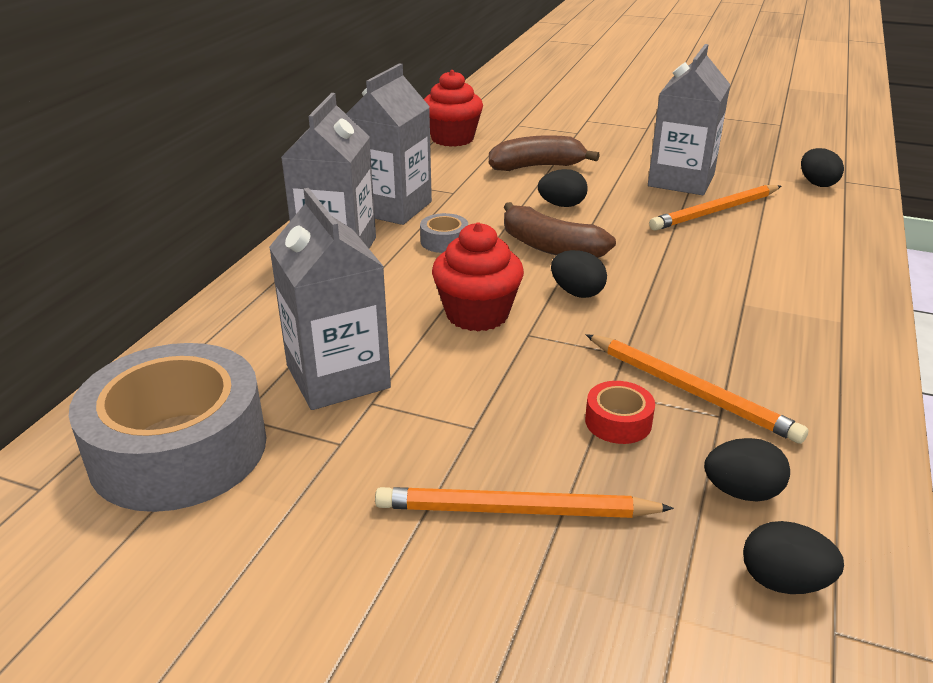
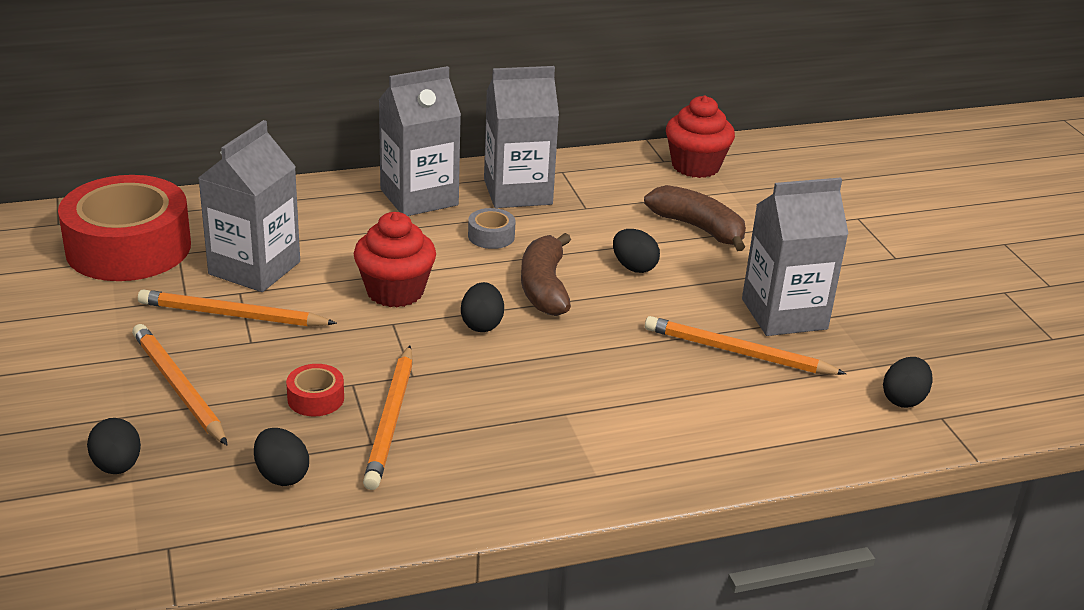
camera: 50 degrees right, 0 degrees up
grey tape [69,343,267,512] -> red tape [58,175,191,281]
black egg [743,521,844,594] -> black egg moved to [87,418,141,474]
none -> orange pencil [138,290,337,327]

